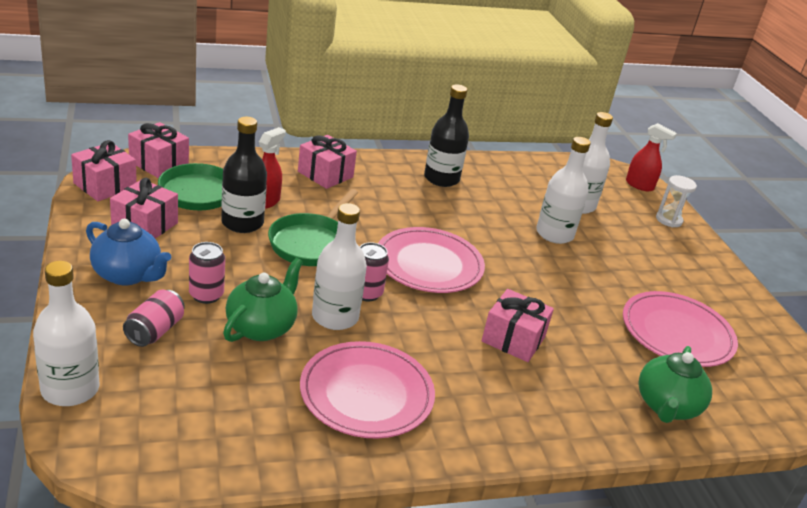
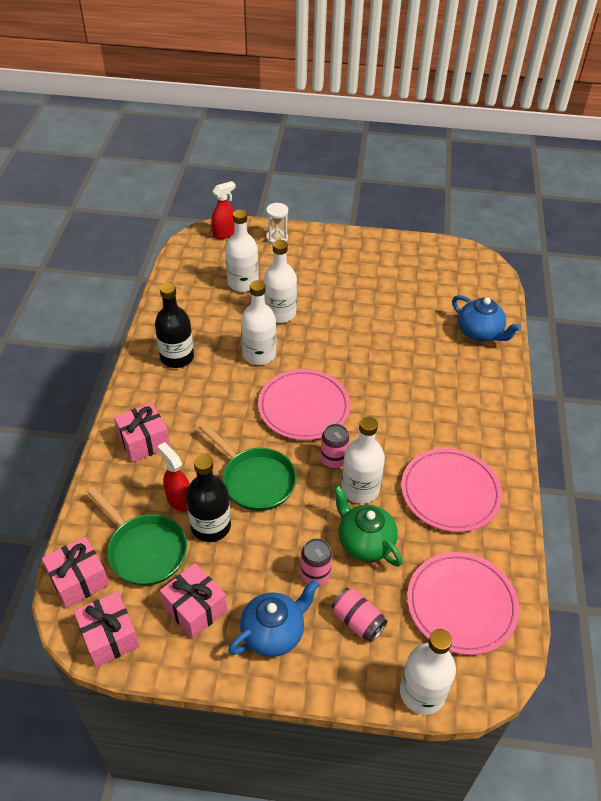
camera: 65 degrees left, 15 degrees up
pink gift [482,289,554,362] -> none
pink plate [623,291,738,367] -> pink plate moved to [407,552,519,655]
green teapot [639,346,712,423] -> blue teapot [452,295,521,342]
none -> white bottle [241,280,276,365]

